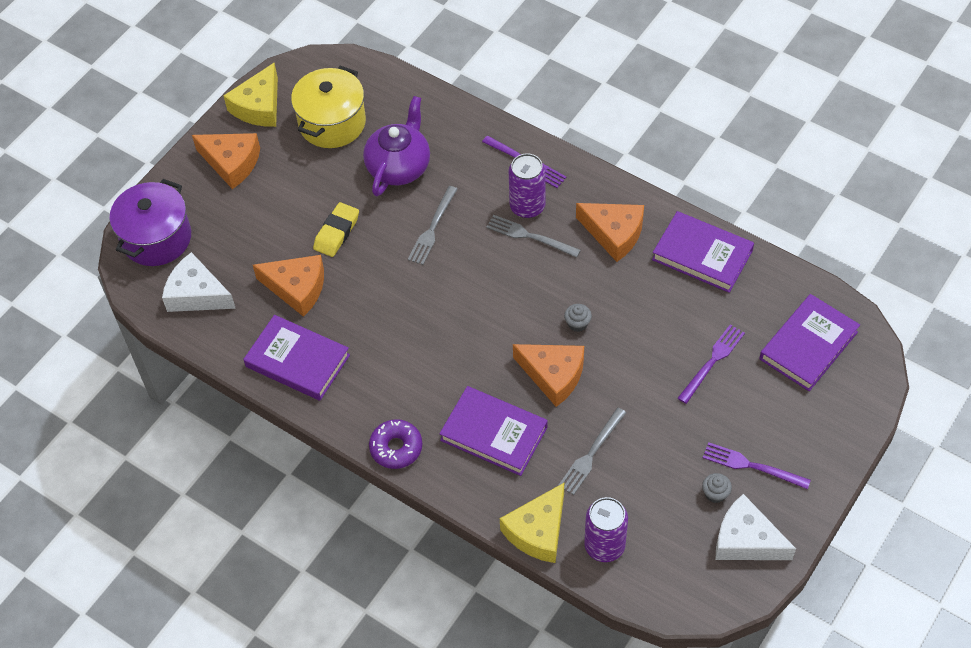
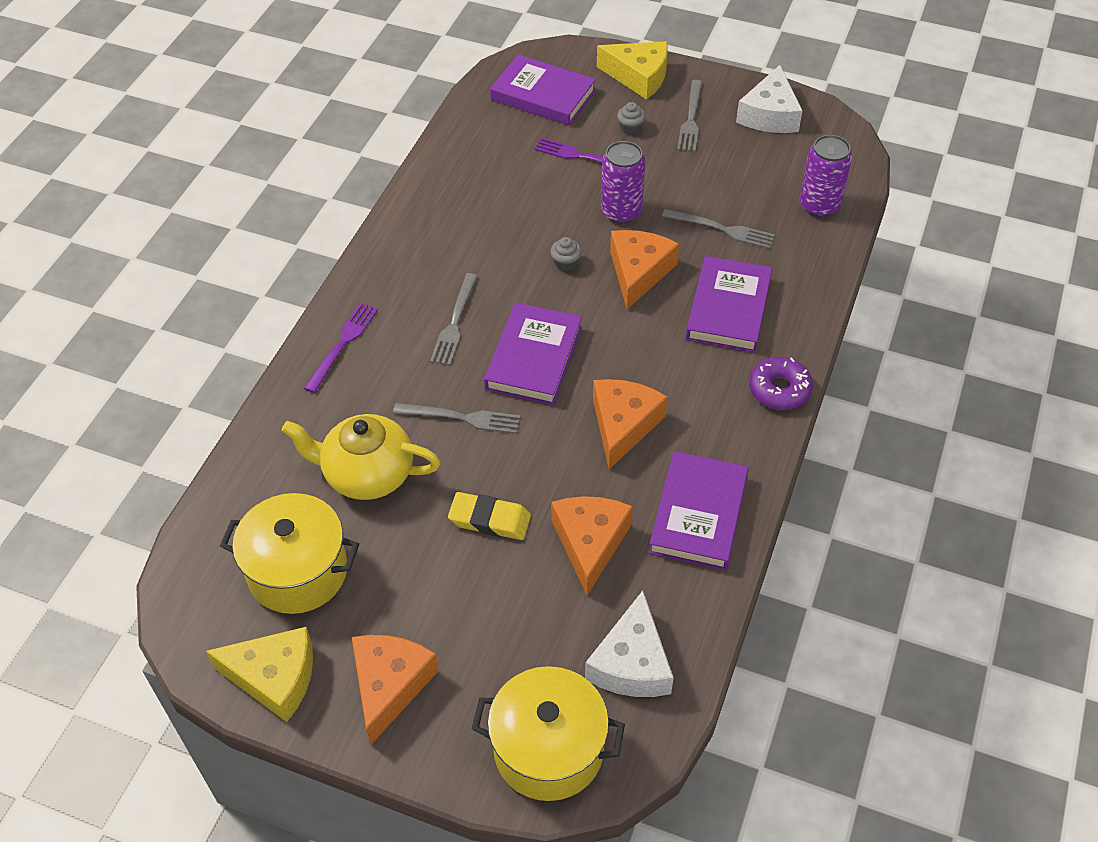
camera: 105 degrees left, 5 degrees down
purple pot [110,179,191,266] -> yellow pot [472,666,625,801]
purple teapot [363,96,430,196] -> yellow teapot [282,414,440,500]
yellow cheese [500,483,564,563] -> yellow cheese moved to [597,41,668,100]
purple can [508,153,545,218] -> purple can moved to [601,141,645,223]
orange cheese [576,203,644,262] -> orange cheese moved to [593,379,668,469]
purple book [652,211,754,293] -> purple book moved to [484,303,582,405]
grey cupcake [702,473,732,503] -> grey cupcake moved to [617,102,646,135]
purple fork [703,442,811,489] -> grey fork [677,80,702,152]

